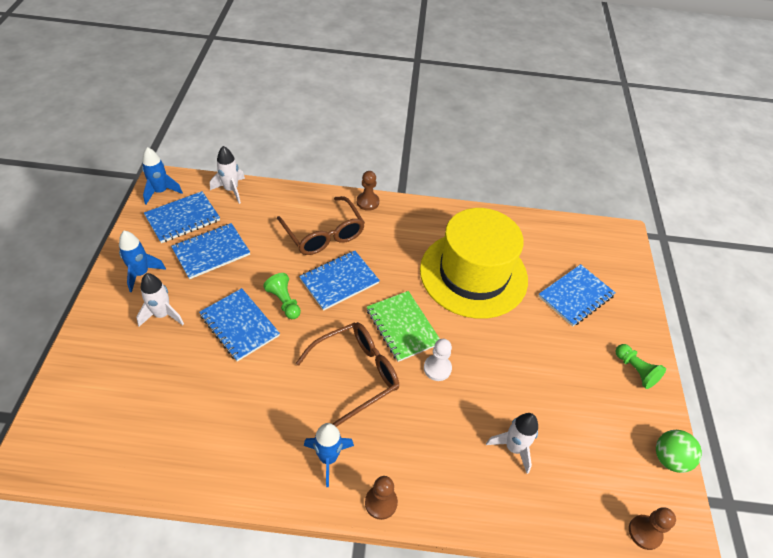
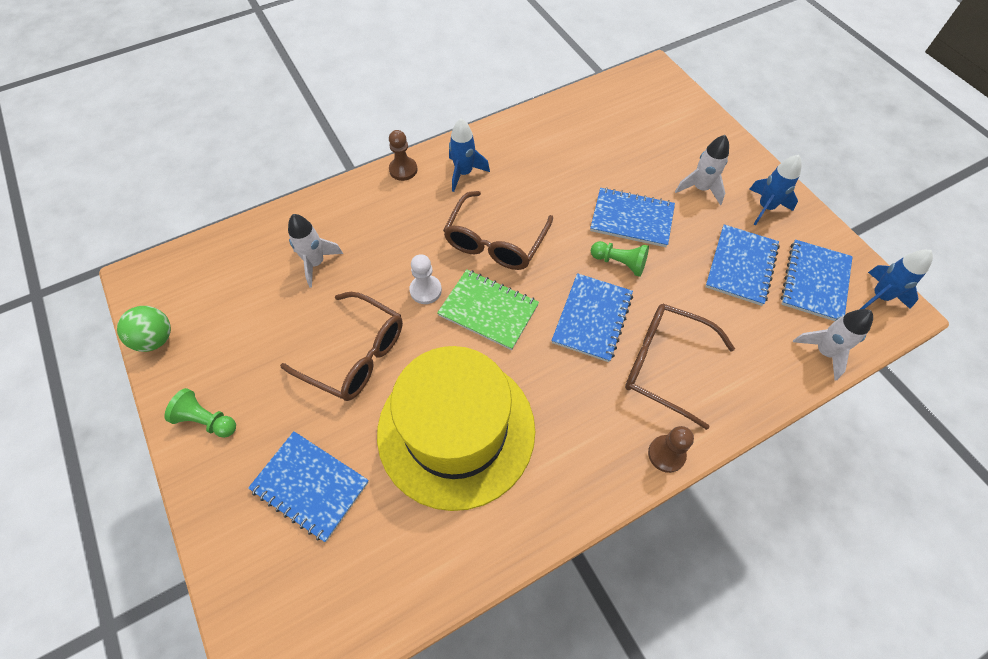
camera: 150 degrees right, 10 degrees up
blue notebook [538,264,616,327] -> blue notebook turned 75 degrees counterclockwise [248,431,369,542]
brown pawn [629,507,676,550] -> none
none -> brown glasses [280,292,403,401]

